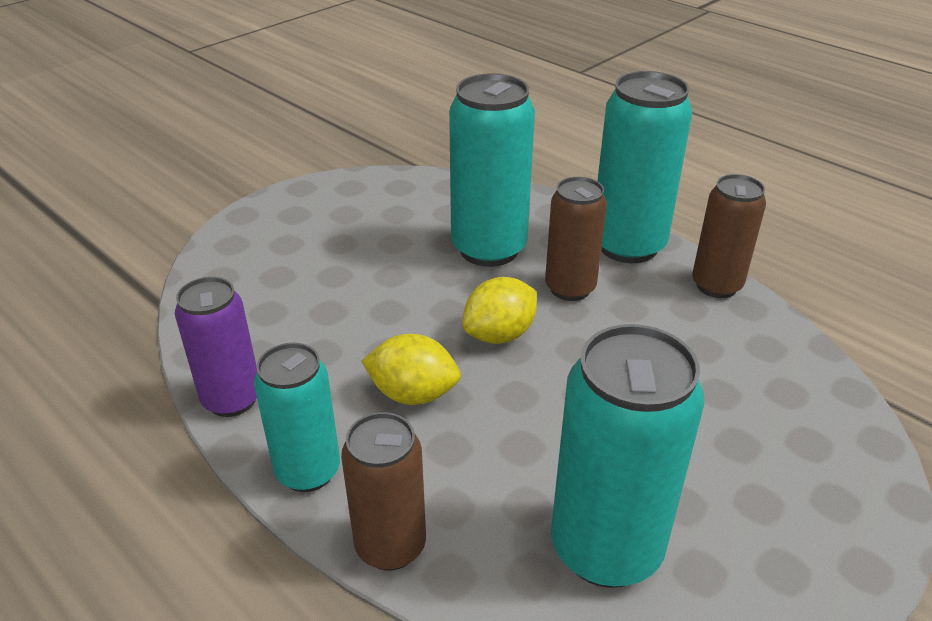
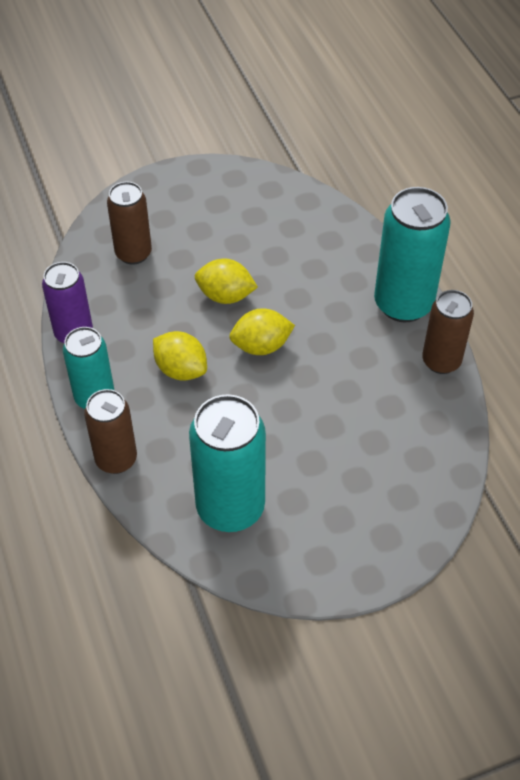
camera: 25 degrees right, 15 degrees up
turquoise can [449,73,535,267] -> none
brown can [545,177,607,301] -> brown can moved to [107,182,152,265]
none -> yellow lemon [195,259,258,304]

